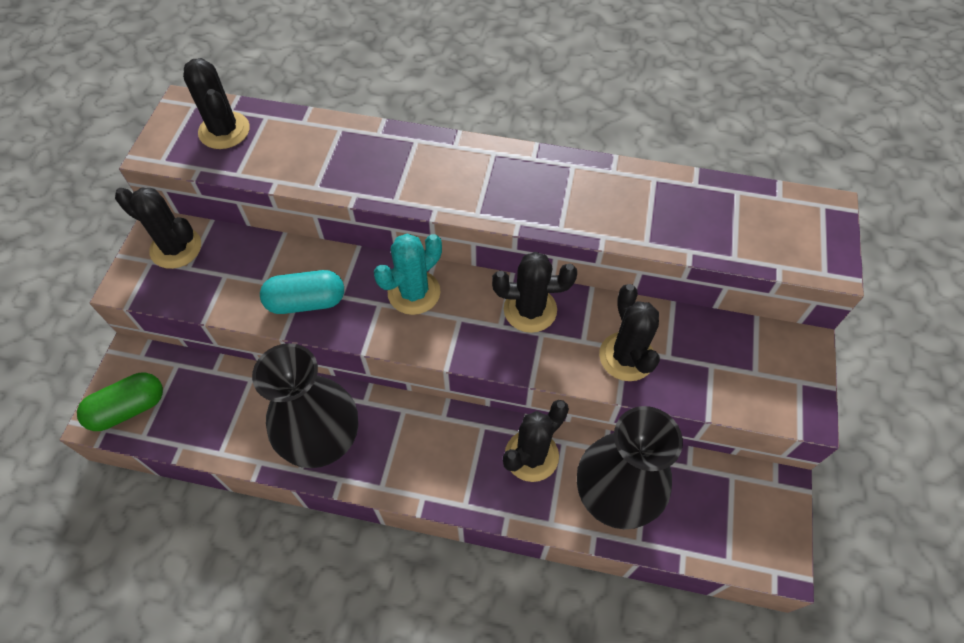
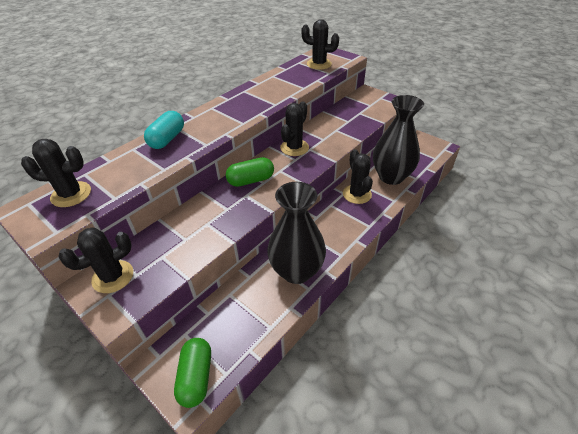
camera: 60 degrees left, 15 degrees down
turquoise capsule [260,270,344,314] -> turquoise capsule moved to [144,111,184,149]
turquoise cactus [374,233,442,315] -> green capsule [226,157,274,187]
black cactus [599,284,660,381] -> black cactus moved to [301,19,339,70]

